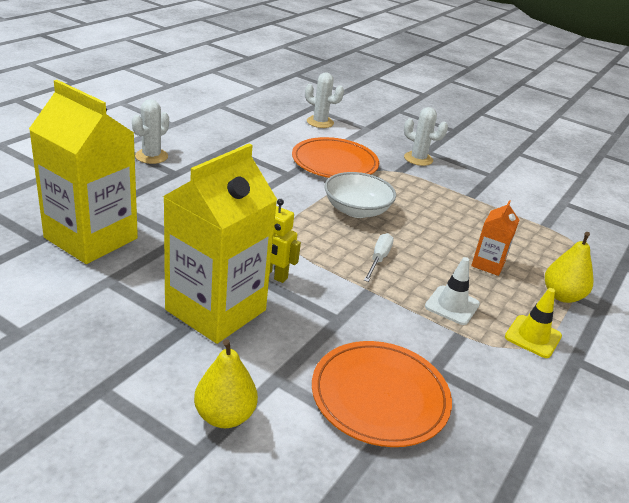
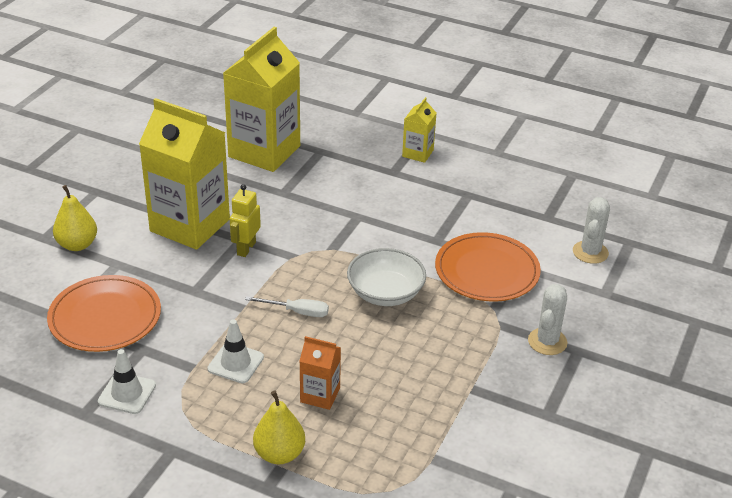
camera: 85 degrees right, 5 degrees up
white cactus [132,99,169,164] -> yellow carton [402,97,436,163]
yellow traffic cone [505,288,562,358] -> none
none -> white traffic cone [98,349,156,414]

